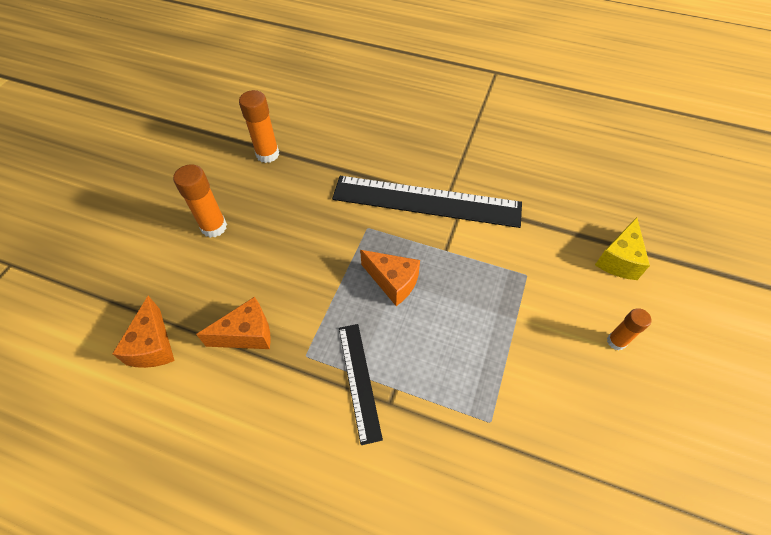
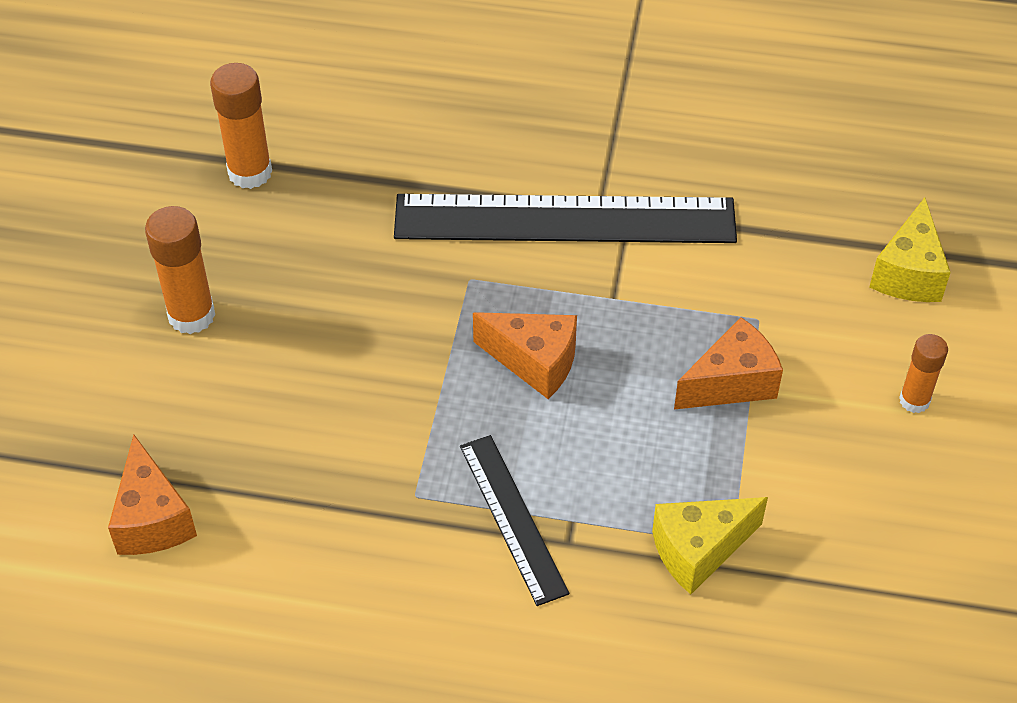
camera: 10 degrees left, 5 degrees down
orange cheese [196,297,271,349] -> orange cheese moved to [674,317,783,410]
none -> yellow cheese [652,497,768,594]

